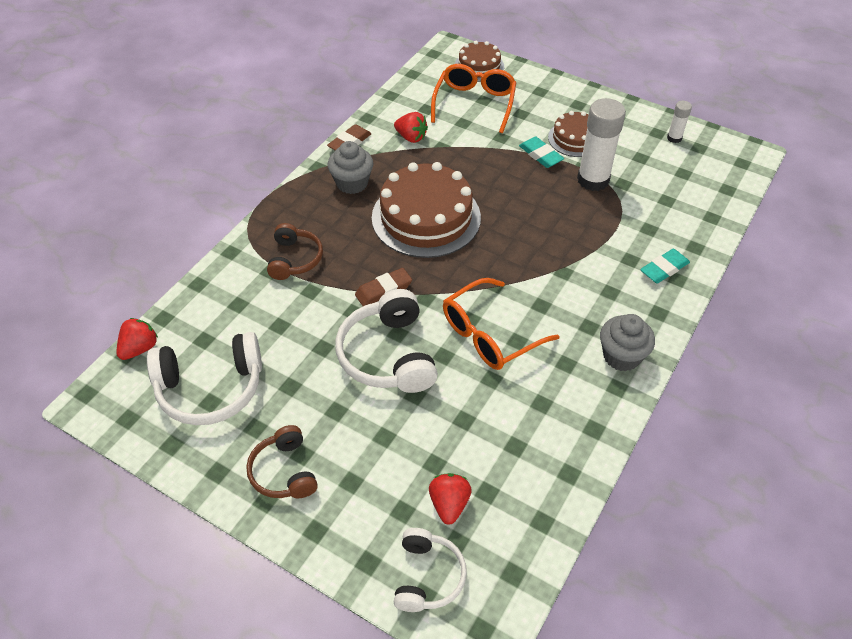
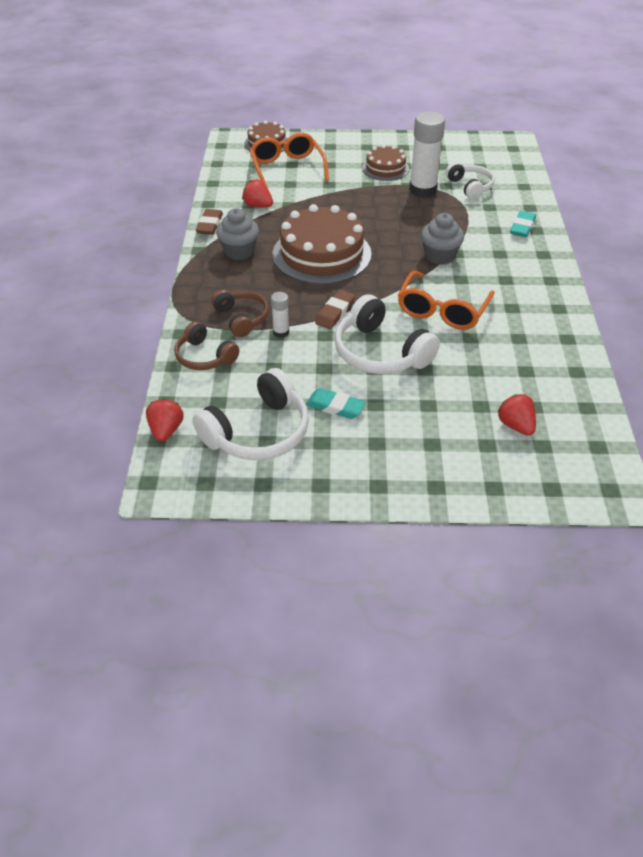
camera: 30 degrees left, 5 degrees down
brown headphones [246,425,318,498] -> brown headphones moved to [174,321,239,370]
red strawberry [394,112,428,143] -> red strawberry turned 150 degrees counterclockwise [242,179,273,207]
white headphones [394,528,467,612] -> white headphones moved to [446,162,495,199]
turquoise eraser [519,137,564,168] -> turquoise eraser moved to [306,388,366,419]
grey cupcake [600,314,655,371] -> grey cupcake moved to [421,213,464,265]
white glue stick [667,101,692,143] -> white glue stick moved to [271,292,289,338]

